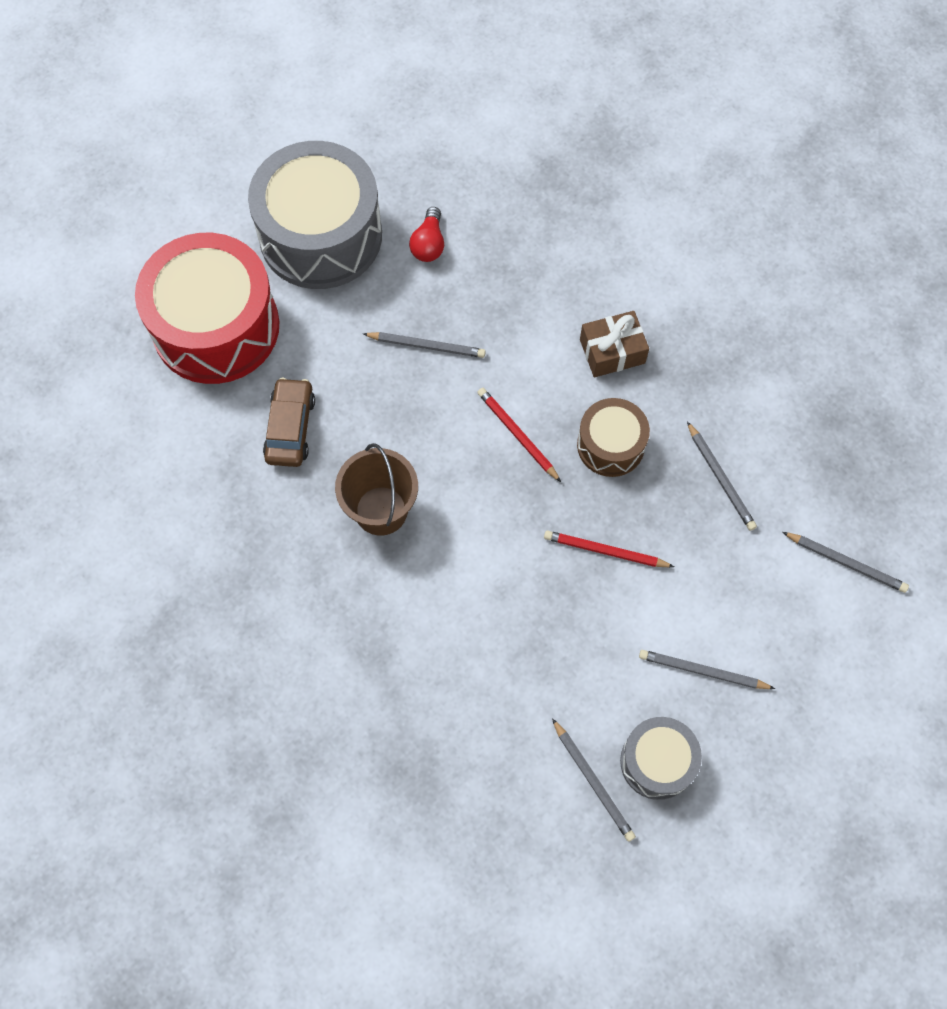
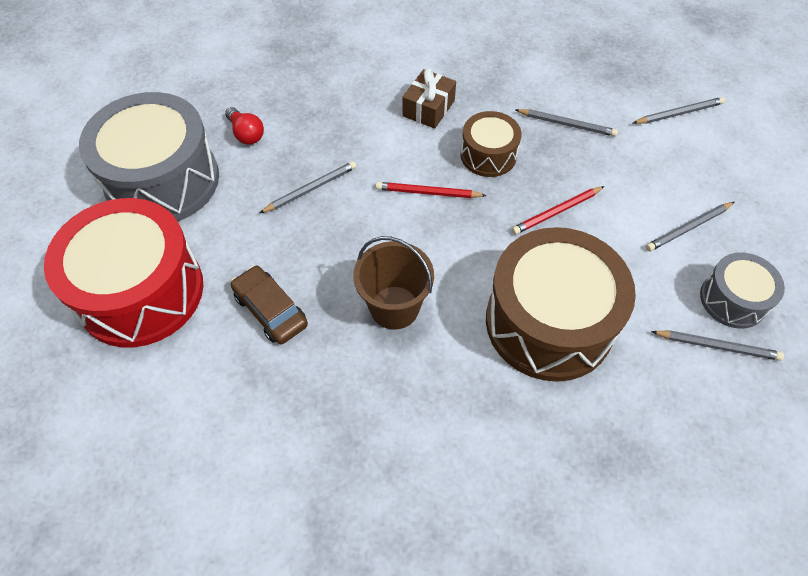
camera: 45 degrees left, 10 degrees down
none -> brown drum [486,227,636,382]

